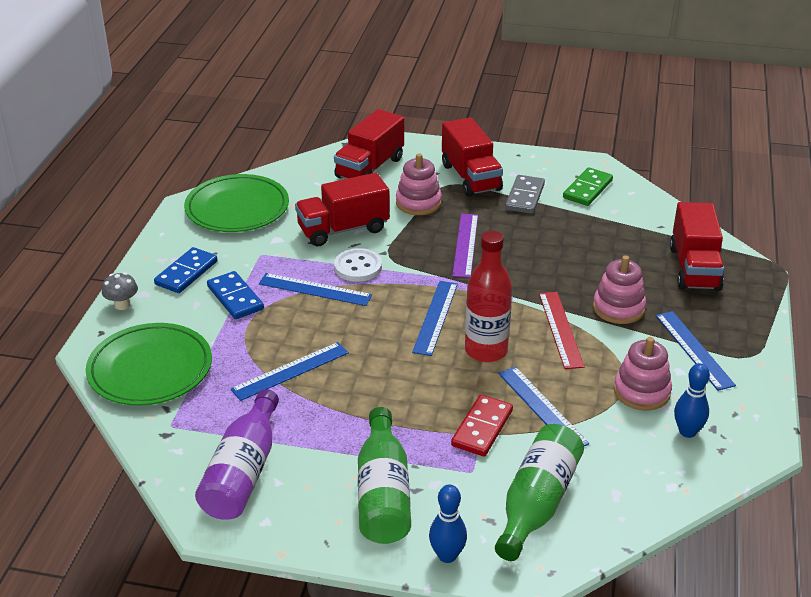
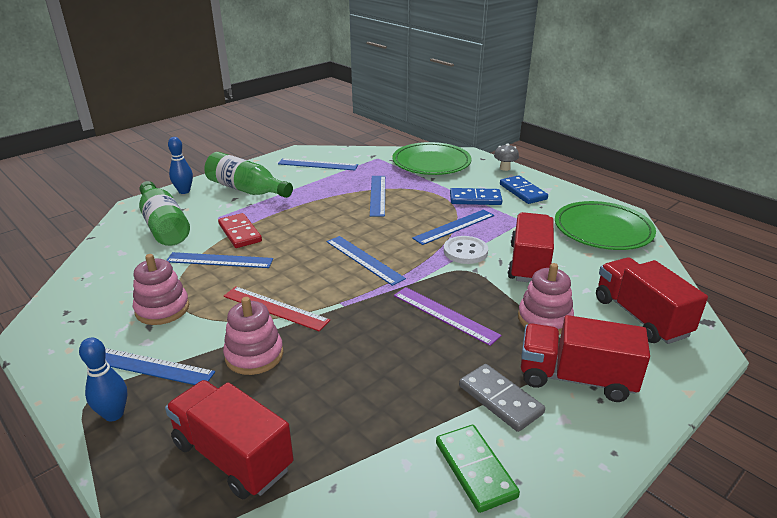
camera: 125 degrees right, 5 degrees down
purple bottle [195,389,279,519] -> blue ruler [278,158,358,170]
red bottle [465,231,512,362] -> none
blue bowling pin [674,363,710,438] -> blue bowling pin moved to [79,338,127,421]

